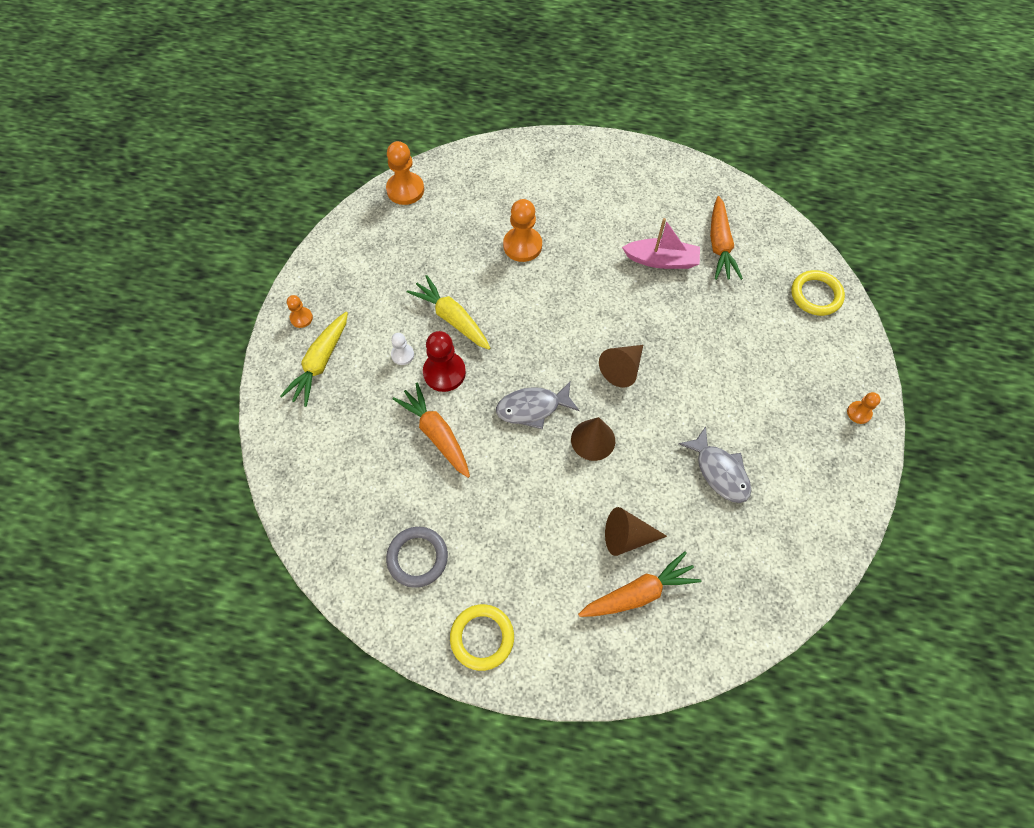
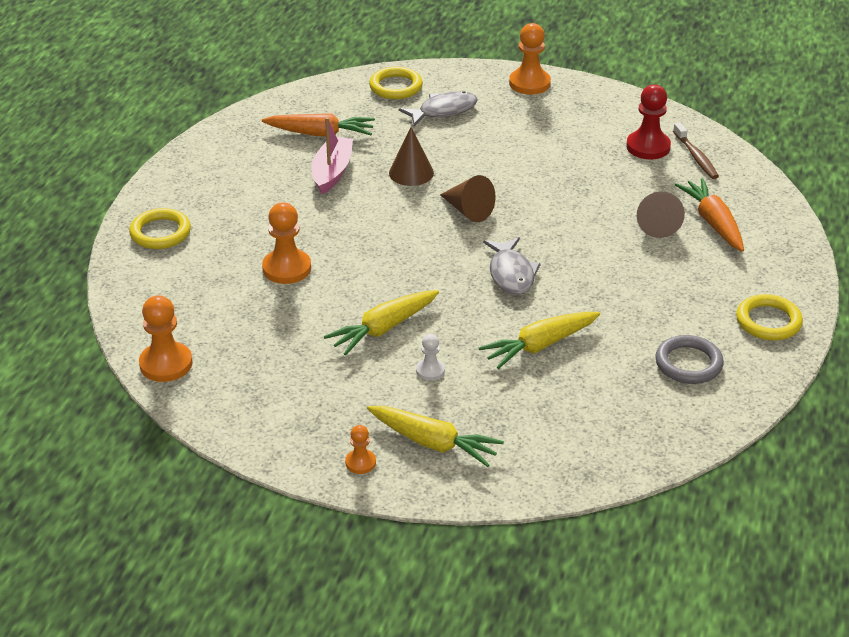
camera: 85 degrees left, 25 degrees down
orange carrot [393,383,470,478] -> yellow carrot [479,312,600,369]
red pawn [423,331,466,392] -> red pawn moved to [626,85,671,159]
brown cone [571,417,615,461] -> brown cone moved to [389,127,434,186]
grey fish [678,426,751,503] -> grey fish moved to [399,91,478,126]
orange pawn [847,392,881,424] -> orange pawn [509,23,551,95], size x1.84
none -> yellow ring [129,208,191,249]
none -> brown toothbrush [673,122,719,179]

